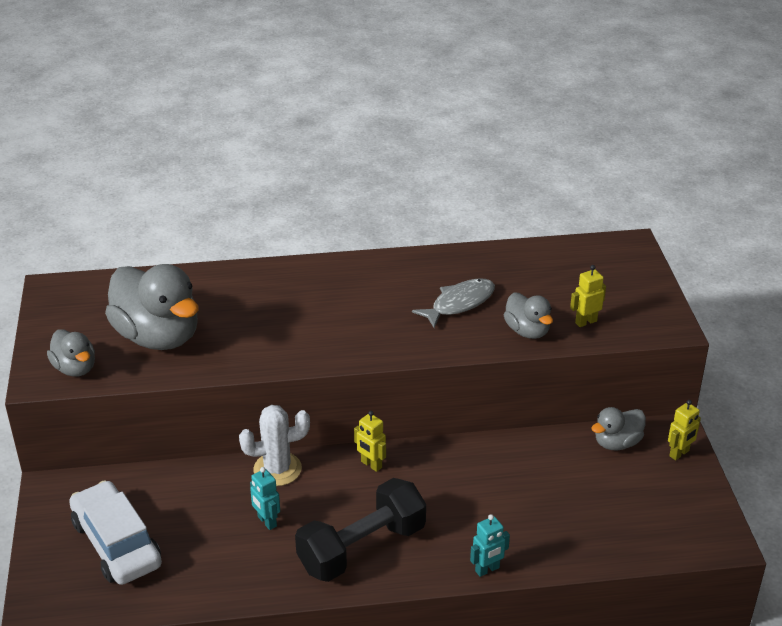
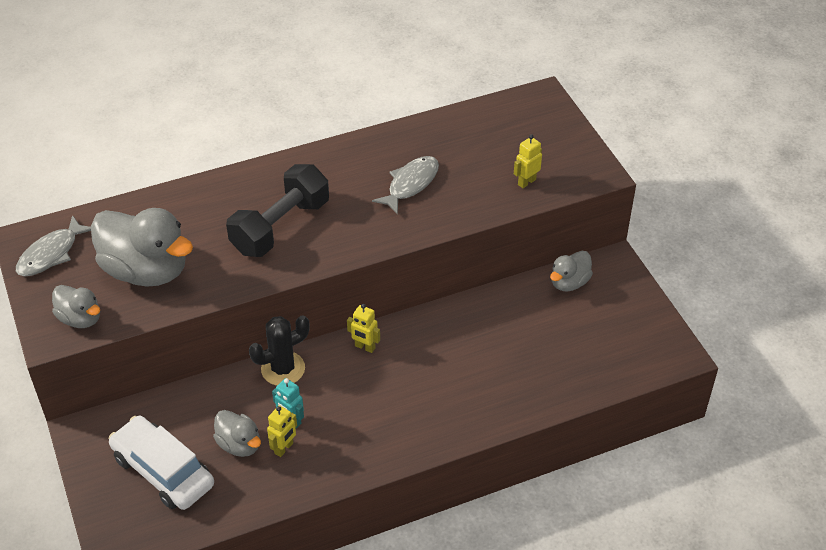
camera: 15 degrees left, 10 degrees up
white cactus [239,405,310,486] -> black cactus [249,315,310,386]
black dumbbell [295,478,426,582] -> black dumbbell moved to [226,164,329,257]
turquoise robot [470,514,510,577] -> none
grey duck [504,292,553,339] -> grey duck moved to [213,410,261,457]
yellow robot [668,400,701,460] -> yellow robot moved to [267,405,297,457]
none -> grey fish [16,215,91,276]

